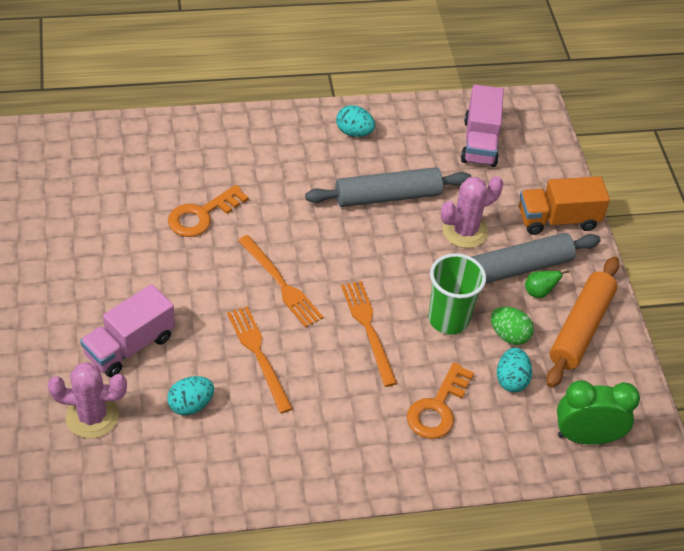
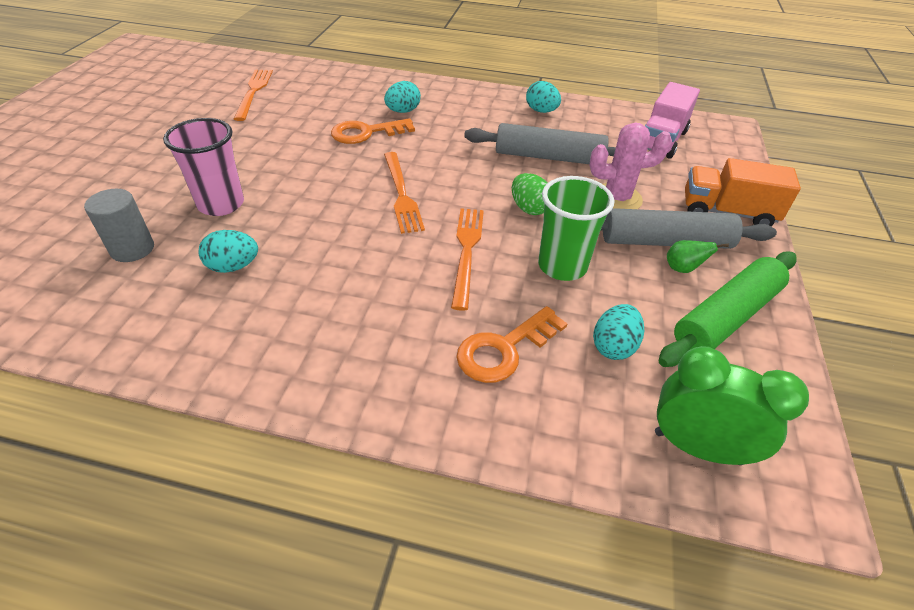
camera: 25 degrees right, 5 degrees down
pink cactus [48,362,127,439] -> grey cylinder [84,189,154,262]
pink truck [80,284,175,377] -> pink cup [163,118,244,216]
orange fork [227,306,293,413] -> orange fork moved to [234,70,273,121]
green egg [491,307,534,345] -> green egg moved to [512,173,547,215]
orange rolling pin [546,257,620,388] -> green rolling pin [659,251,796,367]
none -> turquoise egg [384,81,421,113]

